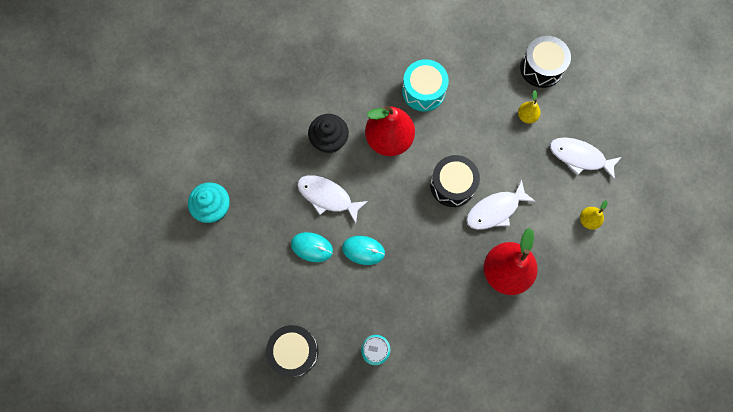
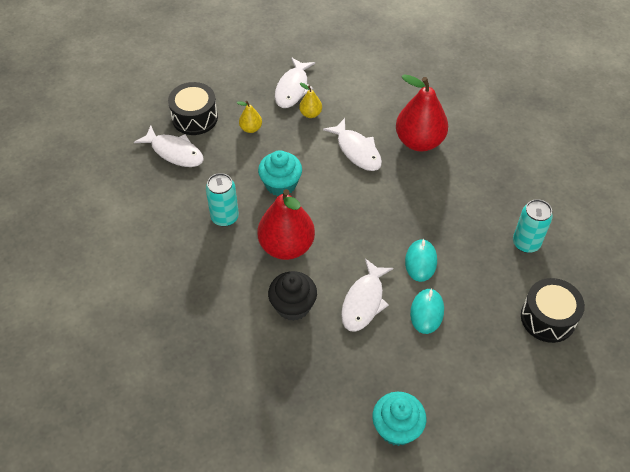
camera: 95 degrees left, 20 degrees down
turquoise drum [402,59,449,112] -> turquoise can [206,173,239,227]
black drum [430,155,480,207] -> none
yellow pear [580,200,608,230] -> yellow pear moved to [299,83,322,118]
none -> white fish [134,125,204,167]
none -> turquoise cupcake [258,150,302,196]

